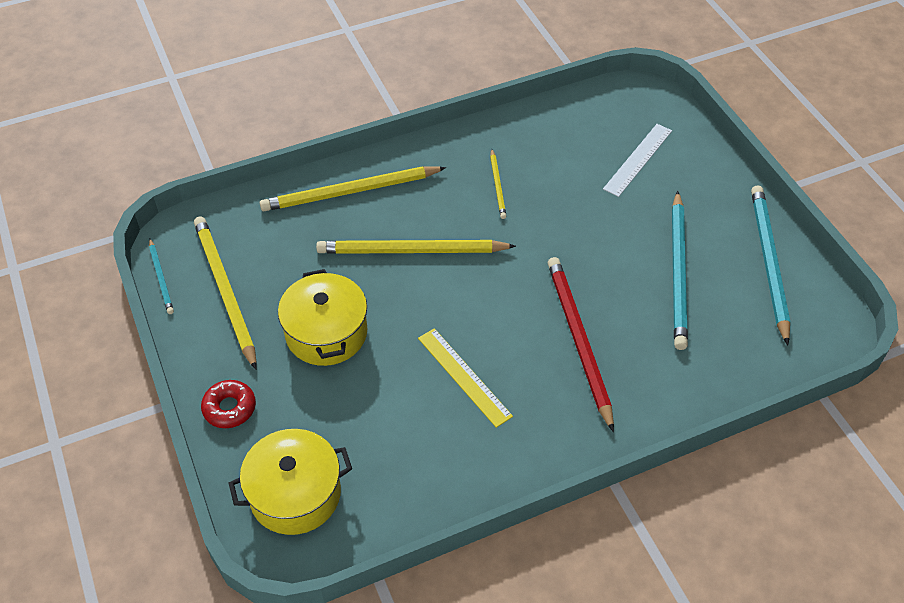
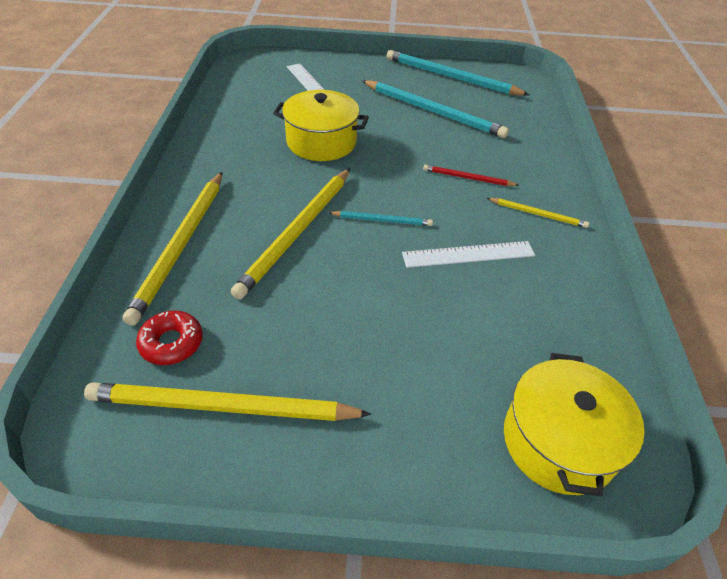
camera: 65 degrees left, 5 degrees down
turquoise pencil [149,239,174,314] -> turquoise pencil moved to [328,211,433,226]
red donut [201,380,256,428] -> red donut moved to [136,311,203,365]
yellow pot [278,269,367,366] -> yellow pot moved to [273,90,369,161]
yellow ruler [418,328,513,428] -> white ruler [402,241,535,268]
yellow pencil [490,149,506,219] -> yellow pencil moved to [487,198,589,228]
red pencil [548,257,614,432] -> red pencil [423,165,519,186], size x0.50

